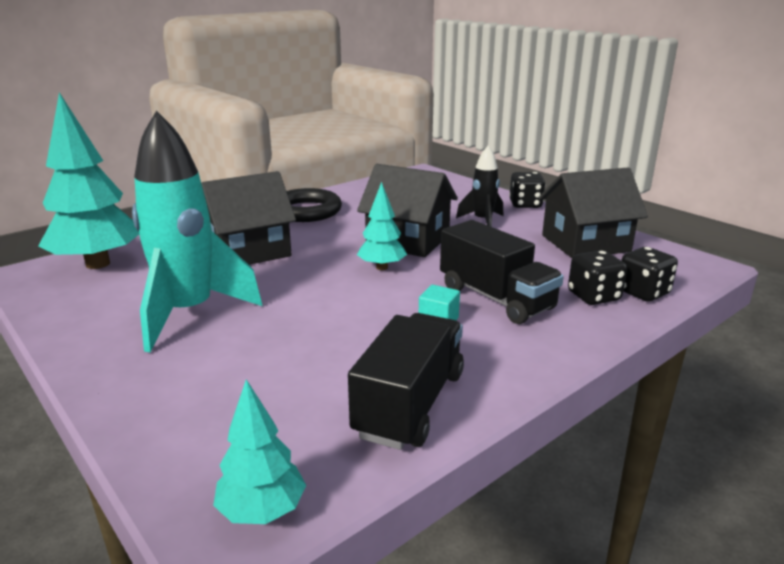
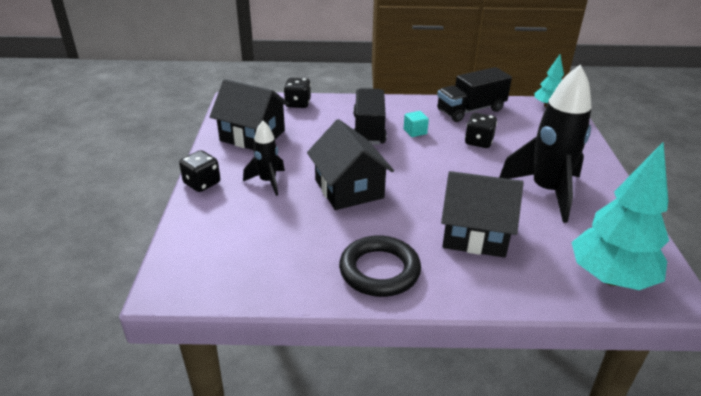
camera: 140 degrees left, 10 degrees up
turquoise rocket [132,111,263,353] -> black rocket [499,65,591,223]
turquoise tree [357,182,407,270] -> none
black dice [568,250,627,305] -> black dice moved to [465,113,497,148]

